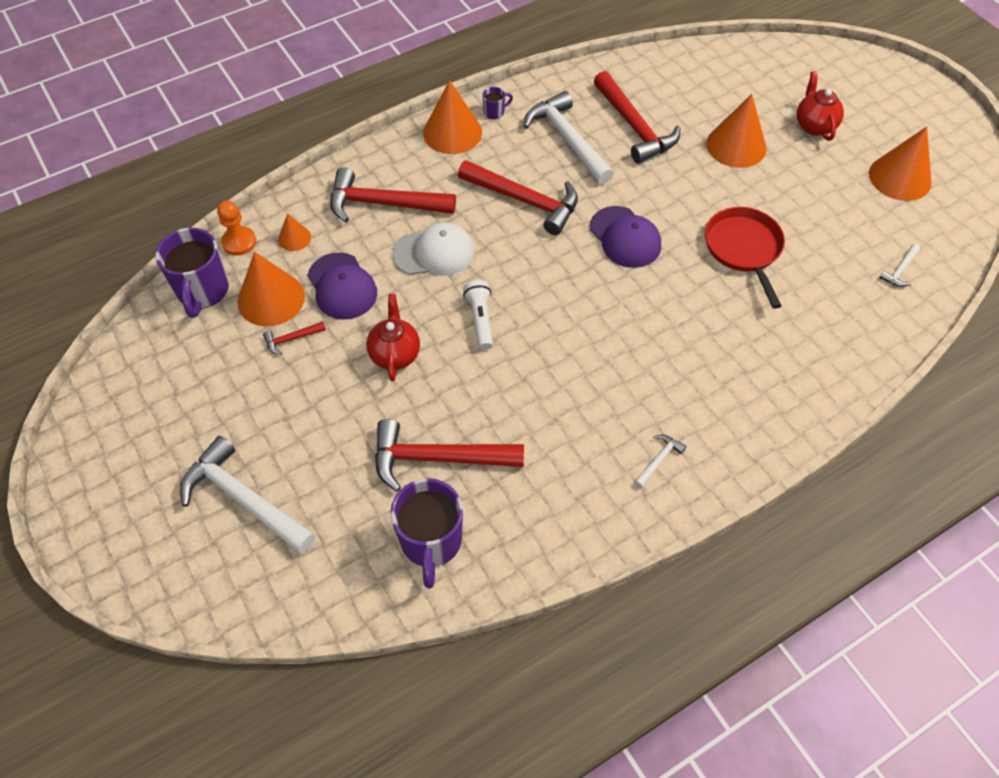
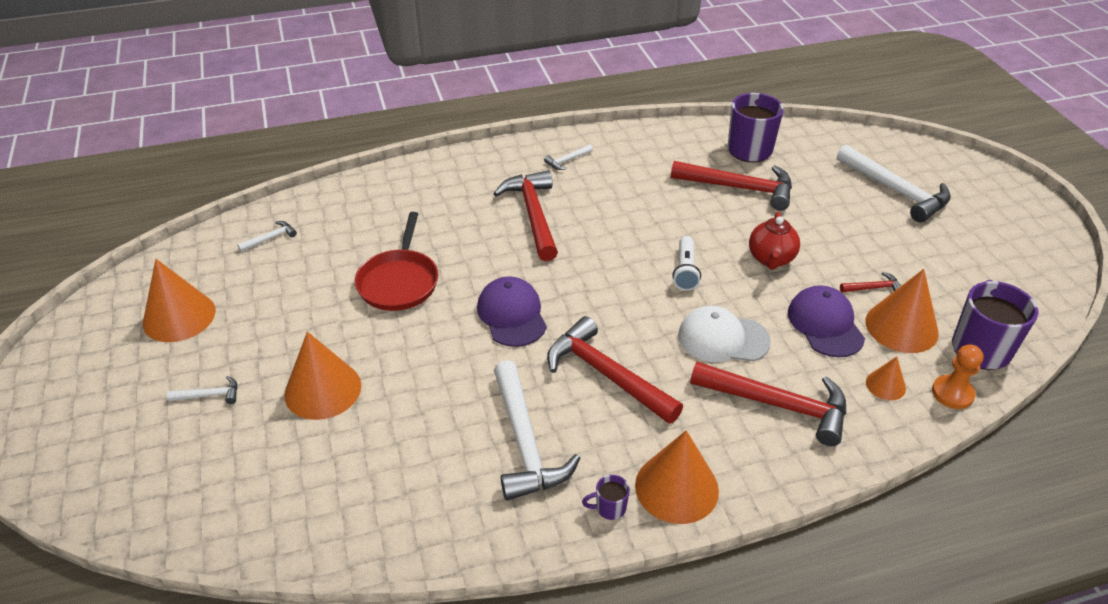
camera: 165 degrees left, 15 degrees down
red hammer [594,71,681,164] -> red hammer moved to [493,170,558,261]
red teapot [797,71,844,141] -> white hammer [167,376,237,404]

